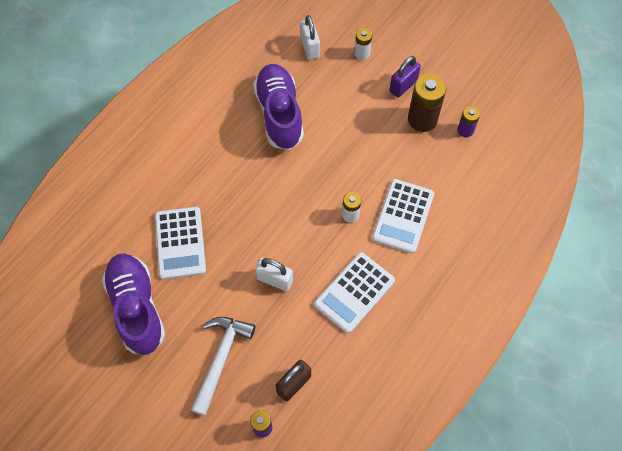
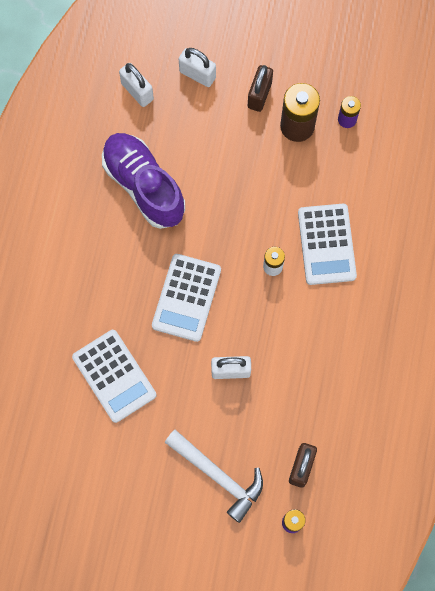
camera: 25 degrees left, 10 degrees up
purple shoe [102,253,165,355] -> none
white hammer [191,317,255,416] -> white hammer turned 135 degrees clockwise [165,430,263,523]
white calculator [314,252,395,333] -> white calculator moved to [152,254,221,342]
white battery [354,28,372,60] -> white padlock [179,48,216,87]
purple padlock [390,56,421,97] -> brown padlock [248,65,273,112]

